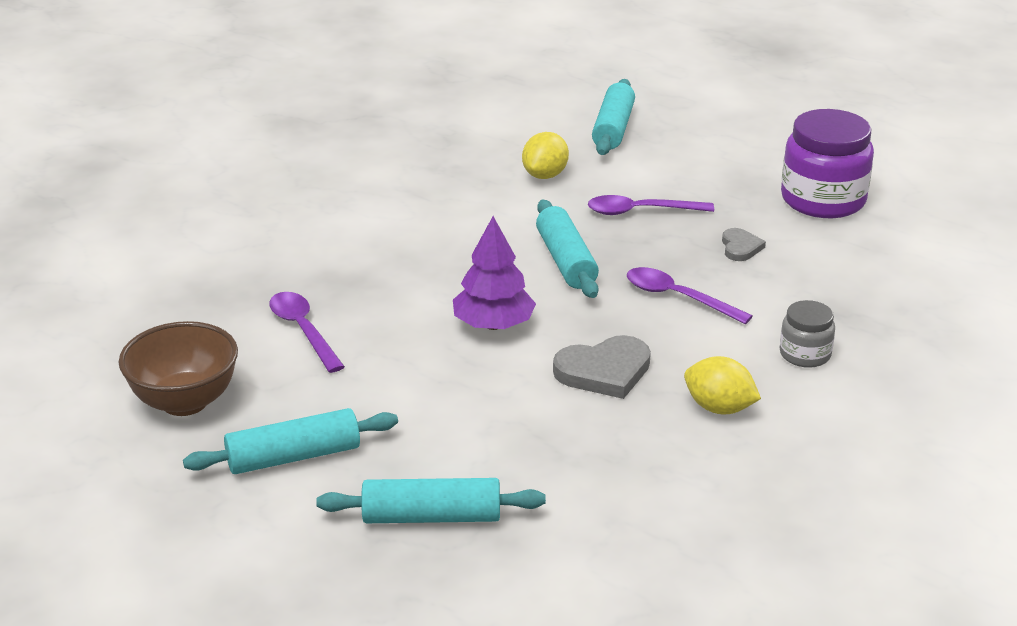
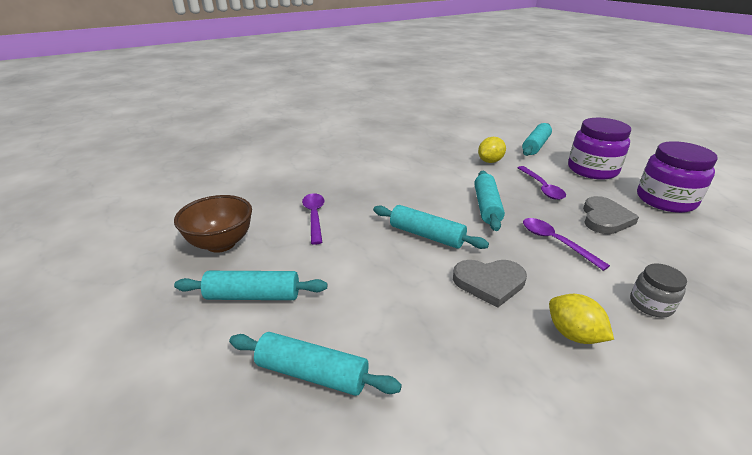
camera: 20 degrees right, 0 degrees up
purple tree [453,216,536,330] -> turquoise rolling pin [373,205,489,249]
purple spoon [588,195,714,215] -> purple spoon turned 120 degrees counterclockwise [518,166,566,200]
grey heart [722,228,766,261] -> grey heart [583,196,639,234], size x1.75
none -> purple jar [568,118,631,180]

